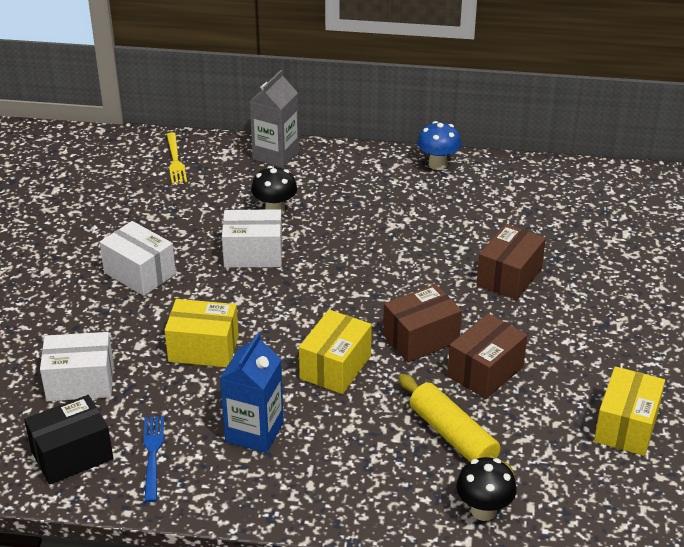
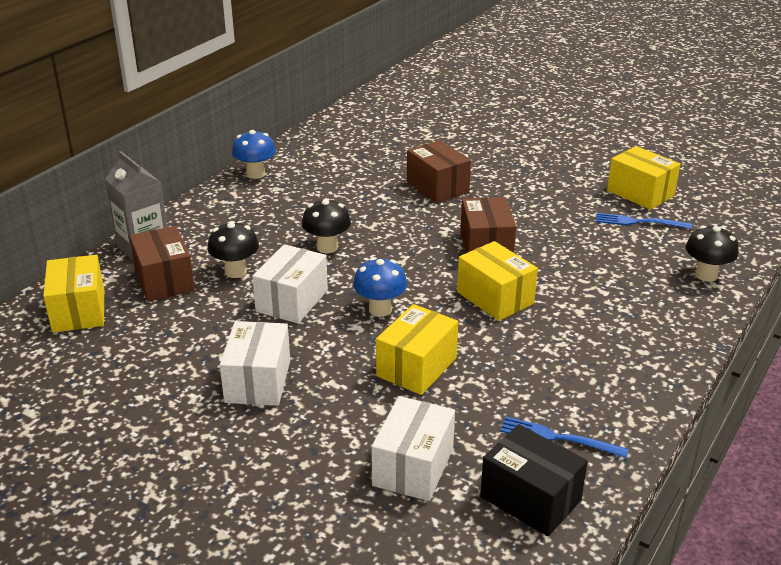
camera: 65 degrees left, 5 degrees down
black box [24,395,113,485] -> black box turned 45 degrees counterclockwise [480,424,588,536]
white box [100,221,176,296] -> white box turned 60 degrees counterclockwise [220,321,290,406]
yellow fork [167,132,187,184] -> yellow box [43,255,104,332]
blue carton [219,333,284,453] -> none
yellow rolling pin [399,374,515,477] -> none
brown box [447,313,527,399] -> brown box moved to [129,226,195,302]
none -> black mushroom [302,198,351,253]
none -> blue mushroom [353,257,407,317]
none -> blue fork [596,213,692,229]

